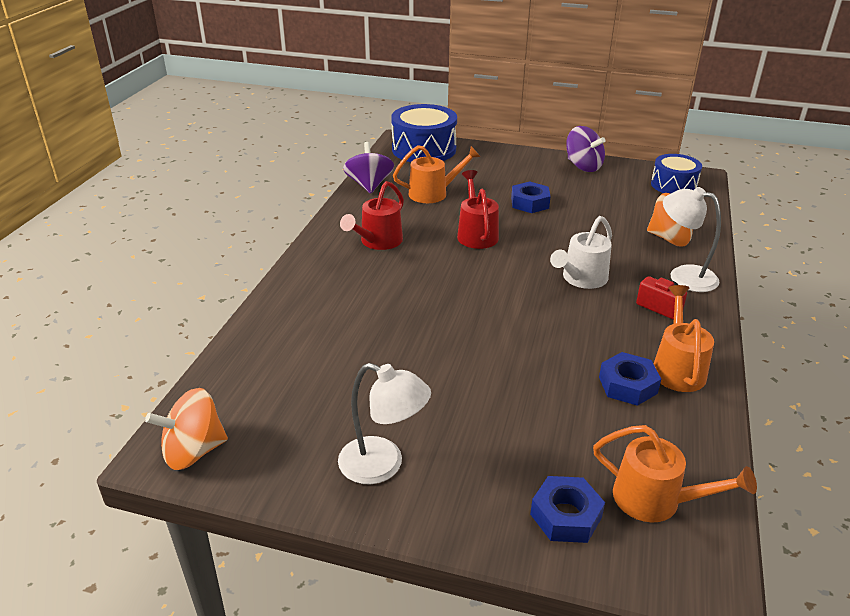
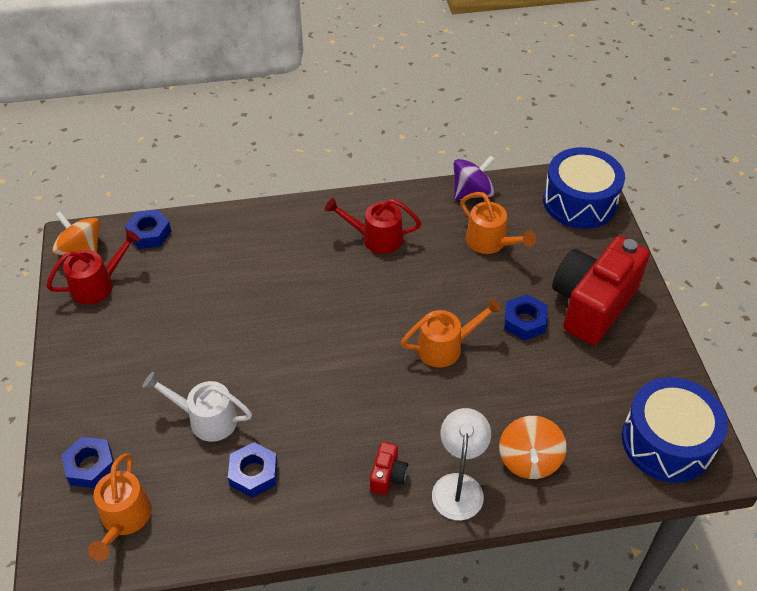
camera: 65 degrees right, 15 degrees up
white lamp [338,363,431,484] -> none
red watering can [457,170,499,249] -> red watering can moved to [46,230,140,304]
white watering can [550,216,612,289] -> white watering can moved to [143,372,252,442]
purple spinning top [566,126,606,172] -> none
blue drum [651,154,702,193] -> blue drum [622,377,728,483], size x1.57
orange watering can [654,285,714,392] -> orange watering can moved to [401,298,502,367]
none -> blue nut [125,209,171,249]
none -> red camera [552,236,650,345]

